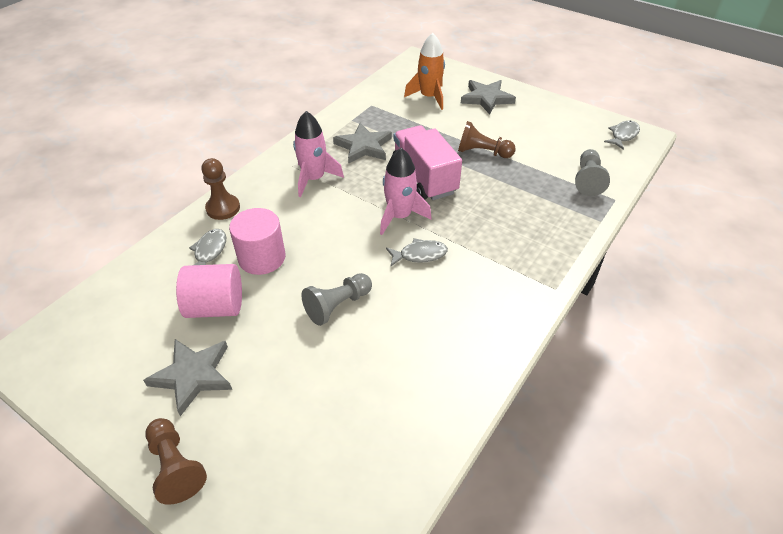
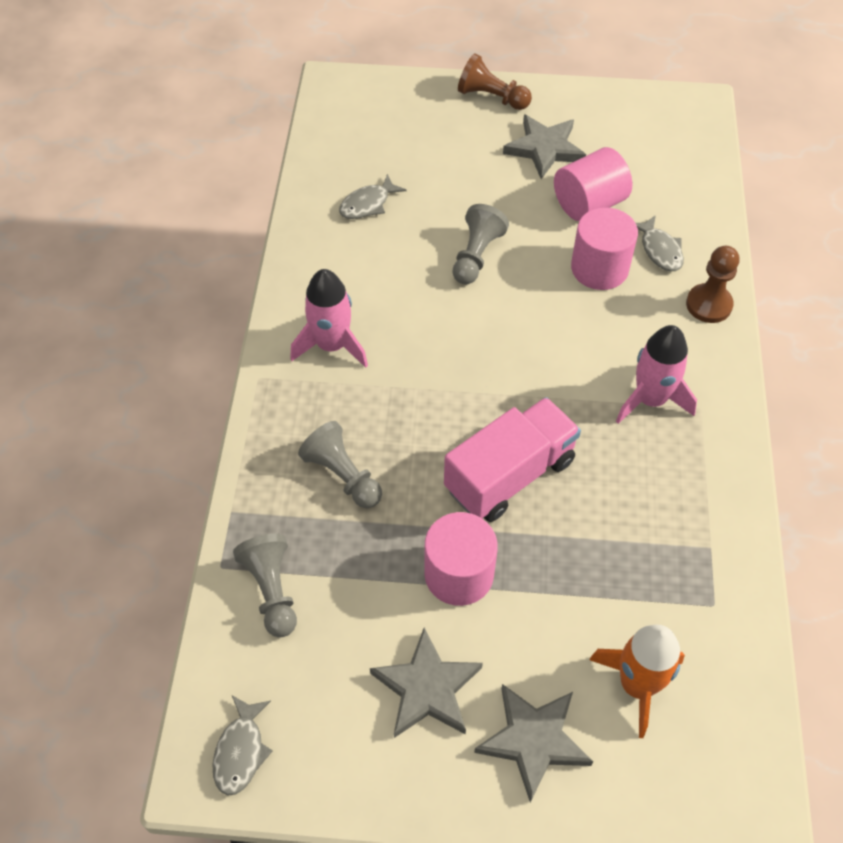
camera: 150 degrees right, 10 degrees up
grey star [333,123,392,164] -> grey star moved to [370,628,483,738]
pink rocket [380,148,432,235] -> pink rocket moved to [290,269,368,368]
grey fish [386,238,448,266] -> grey fish moved to [339,174,407,219]
pink truck [393,125,462,200] -> pink truck turned 75 degrees counterclockwise [444,397,581,522]
brown pawn [458,121,516,158] -> pink cylinder [424,512,498,606]
none -> grey pawn [298,421,382,508]

